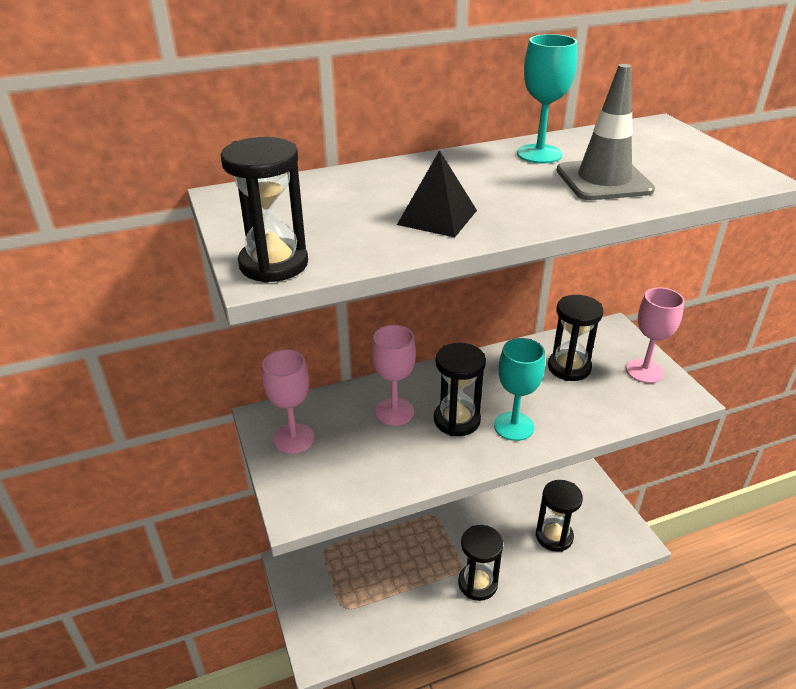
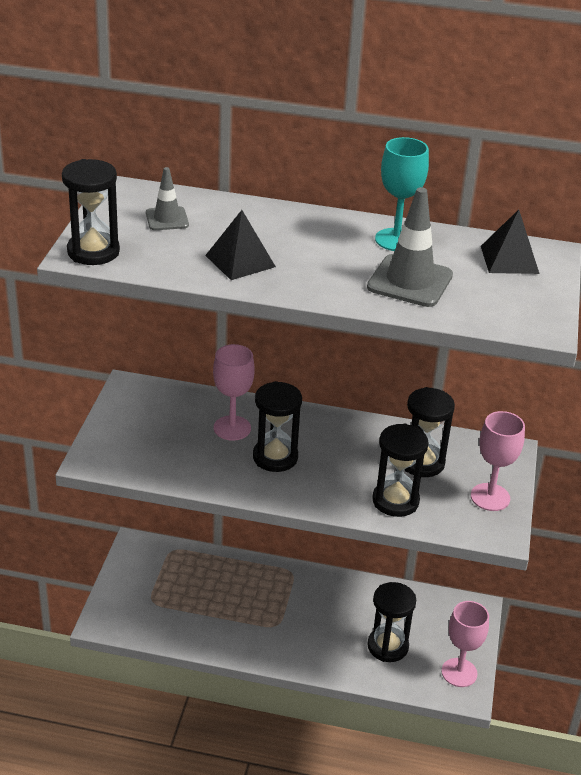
camera: 30 degrees right, 0 degrees up
pink goblet [262,350,314,454] -> pink goblet moved to [442,601,489,687]
black hourglass [458,525,503,601] -> black hourglass moved to [372,423,429,517]
turquoise goblet [494,338,545,441] -> none
none -> grey traffic cone [146,167,189,230]
none -> black pyramid [481,210,540,274]

